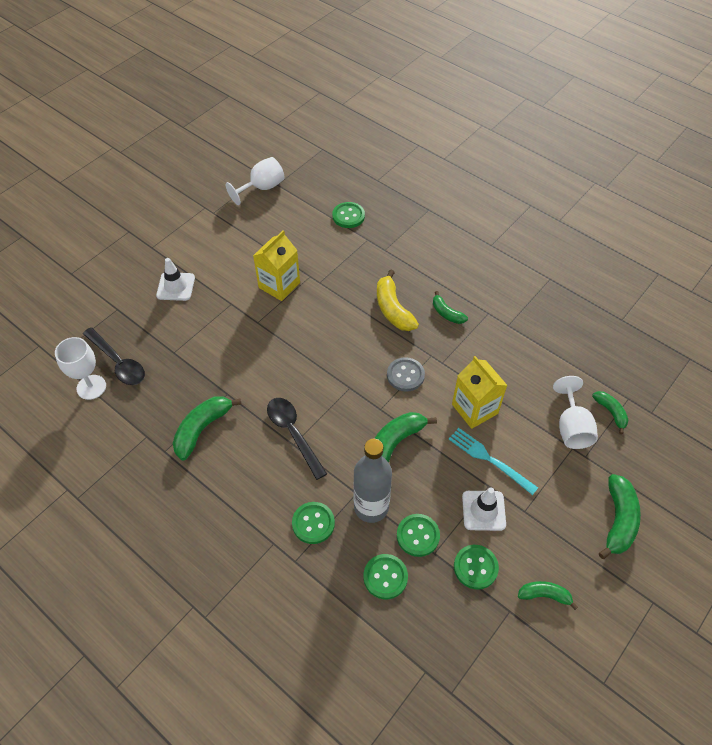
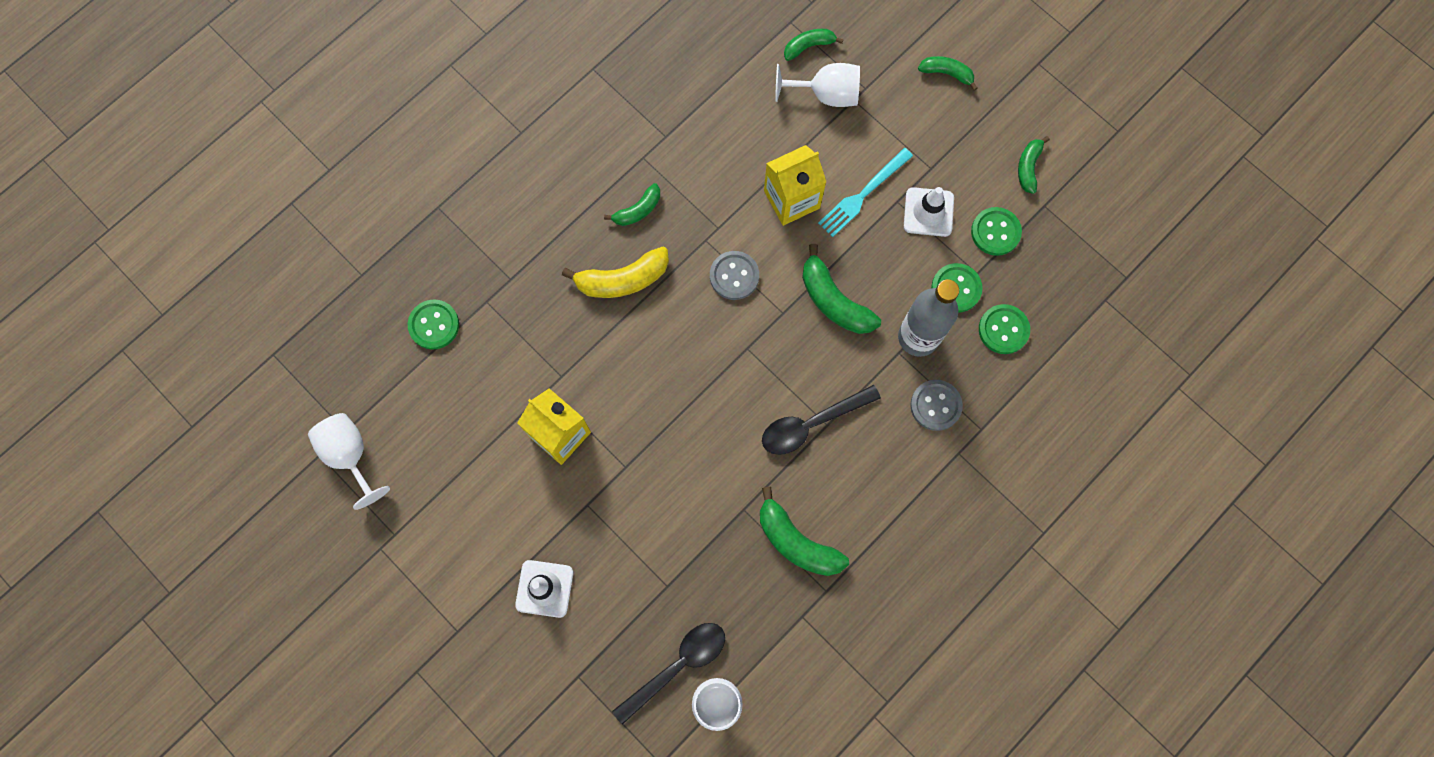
camera: 85 degrees left, 20 degrees up
green button [292,502,335,544] -> grey button [910,380,963,431]
green banana [599,474,641,559] -> green banana [918,56,977,91], size x0.60

